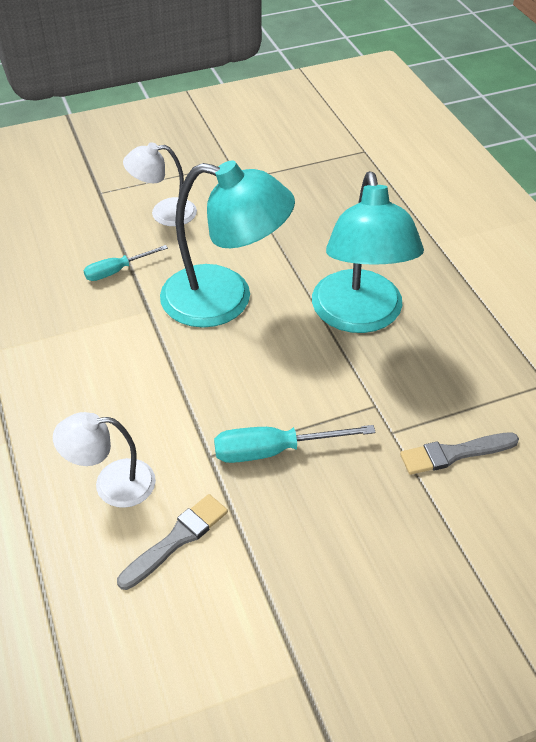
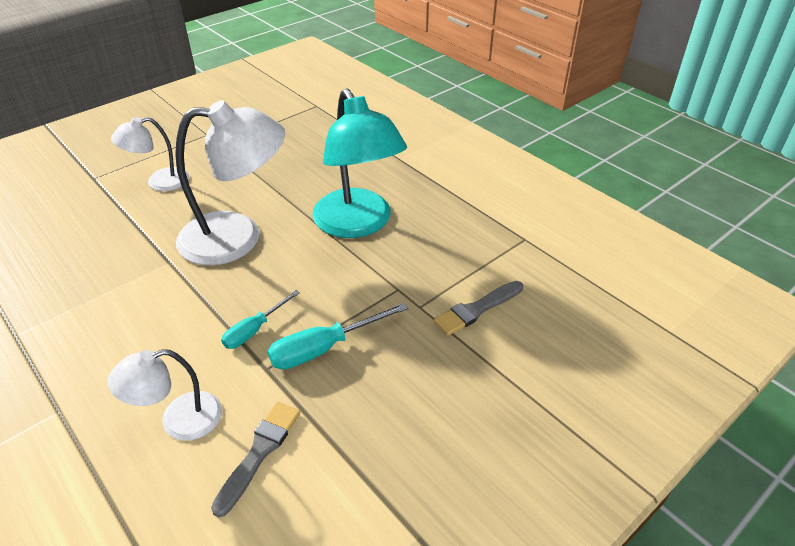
camera: 20 degrees left, 5 degrees down
turquoise screwdriver [83,245,168,281] -> turquoise screwdriver moved to [221,290,300,349]
turquoise lamp [160,160,295,328] -> white lamp [175,100,285,265]

